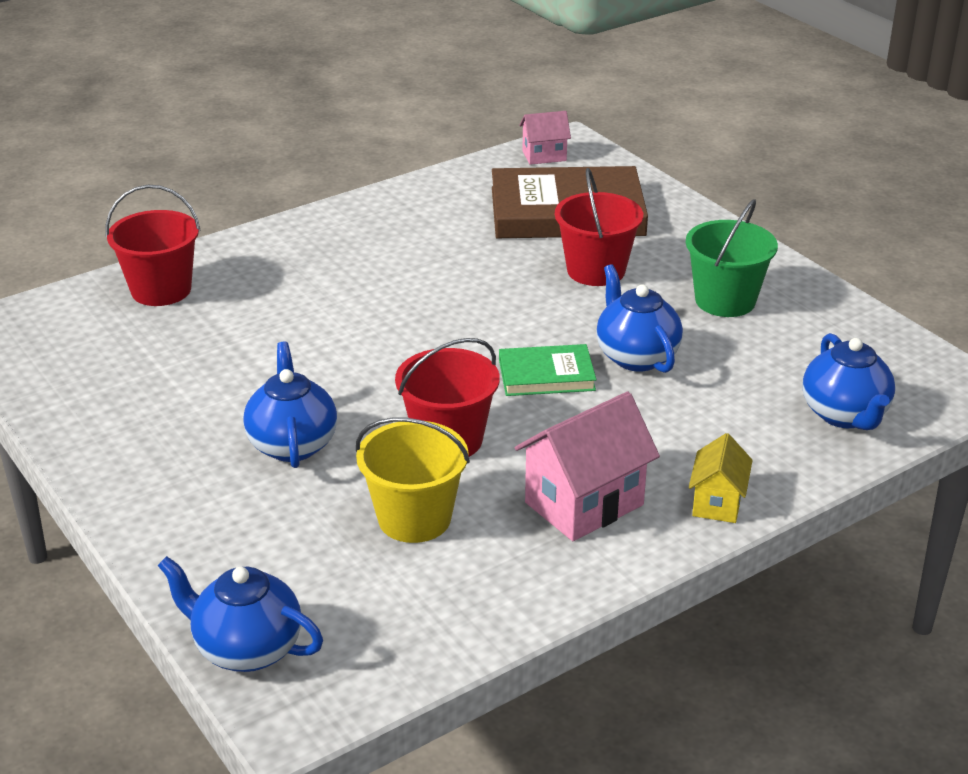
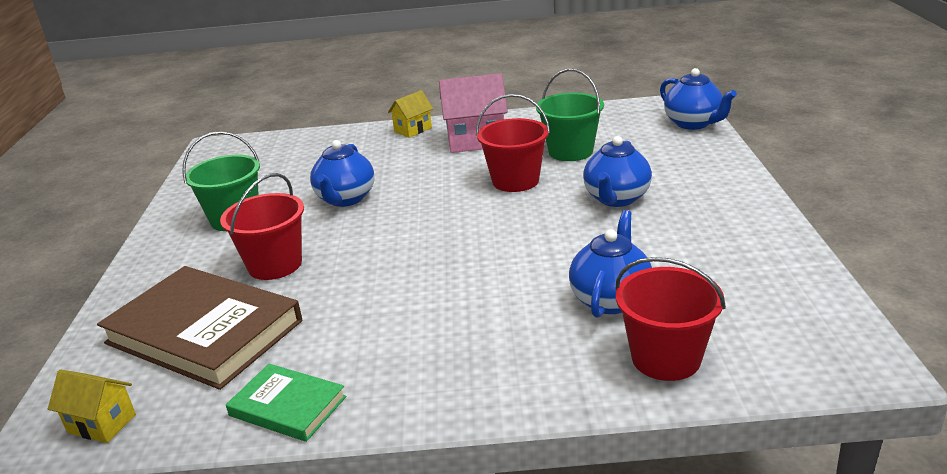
camera: 145 degrees left, 5 degrees down
yellow bucket [356,417,470,543] -> green bucket [536,69,604,161]
green book [499,344,596,396] -> green book moved to [226,364,346,442]
pink house [520,111,571,165] -> yellow house [48,369,136,443]
blue teapot [803,333,895,430] -> blue teapot moved to [569,210,652,318]

